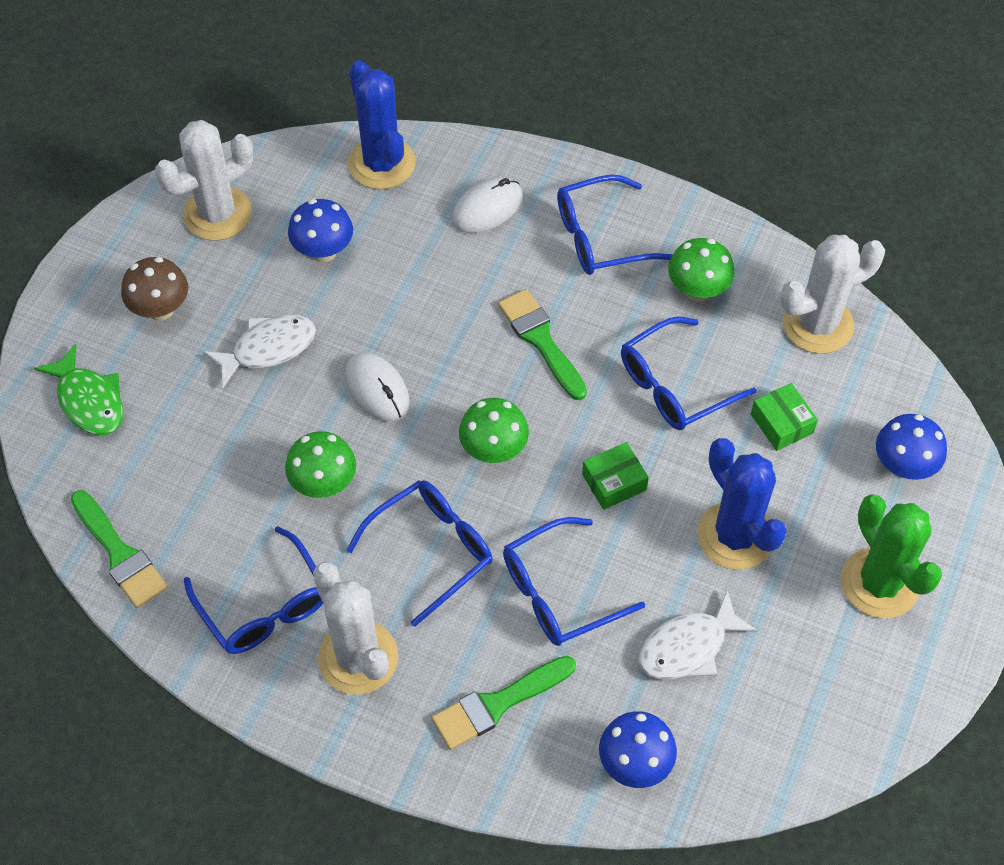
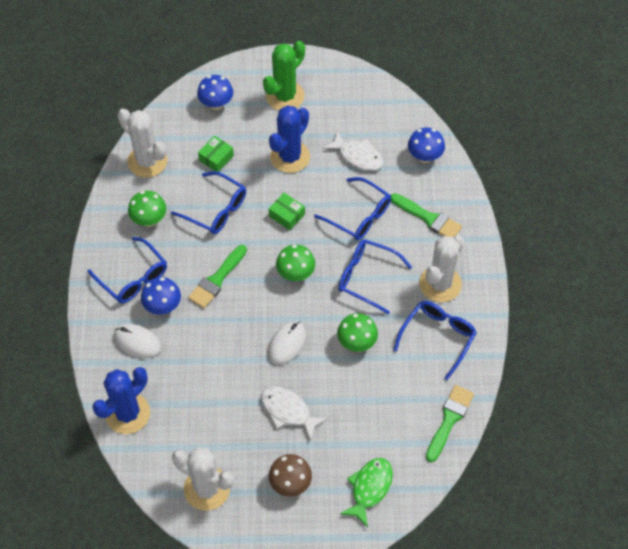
camera: 115 degrees left, 0 degrees up
blue mushroom [288,199,353,262] -> blue mushroom moved to [141,277,181,314]

